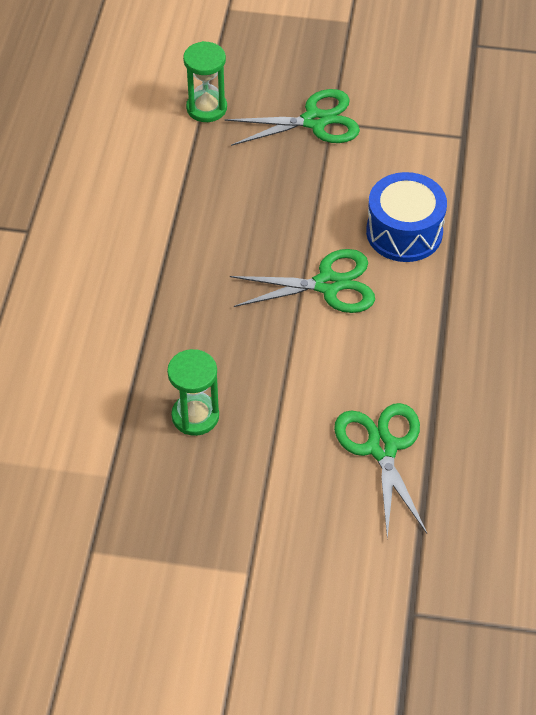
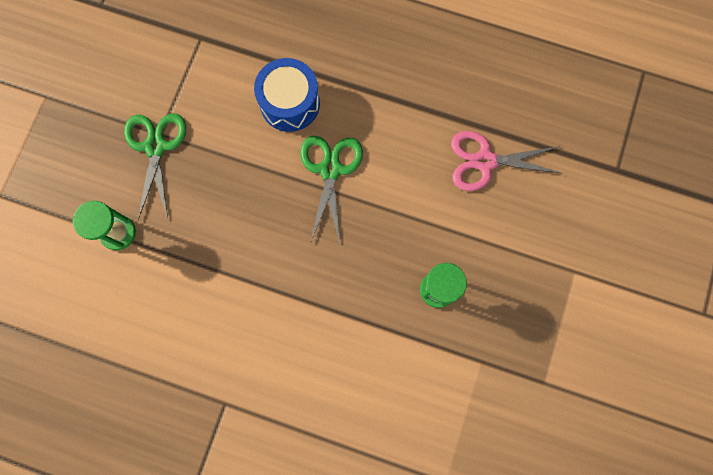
camera: 80 degrees left, 25 degrees up
green scissors [334,403,427,538] -> pink scissors [451,131,563,191]

